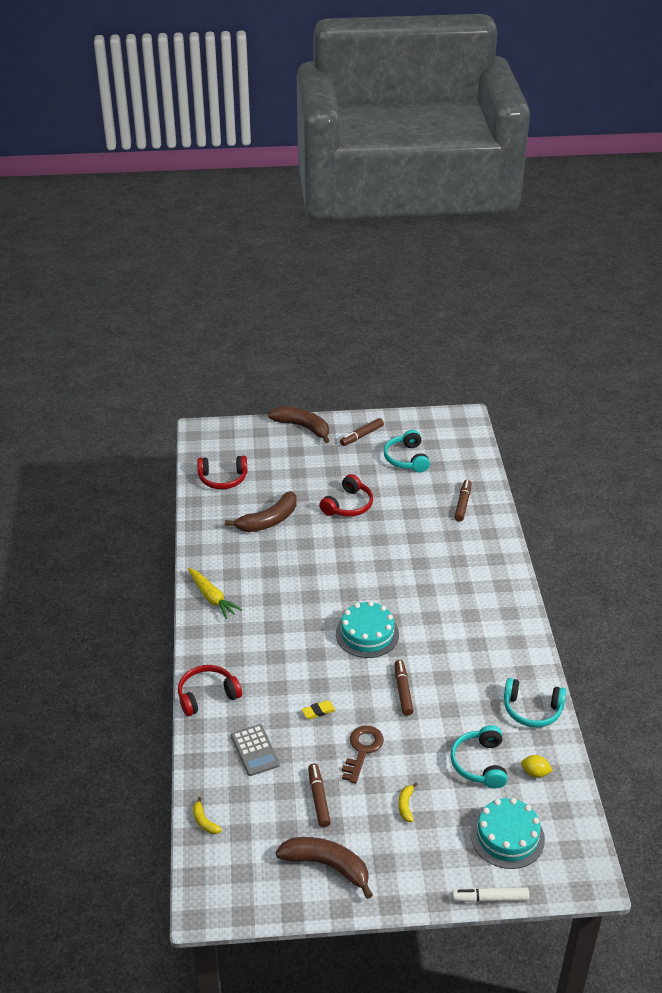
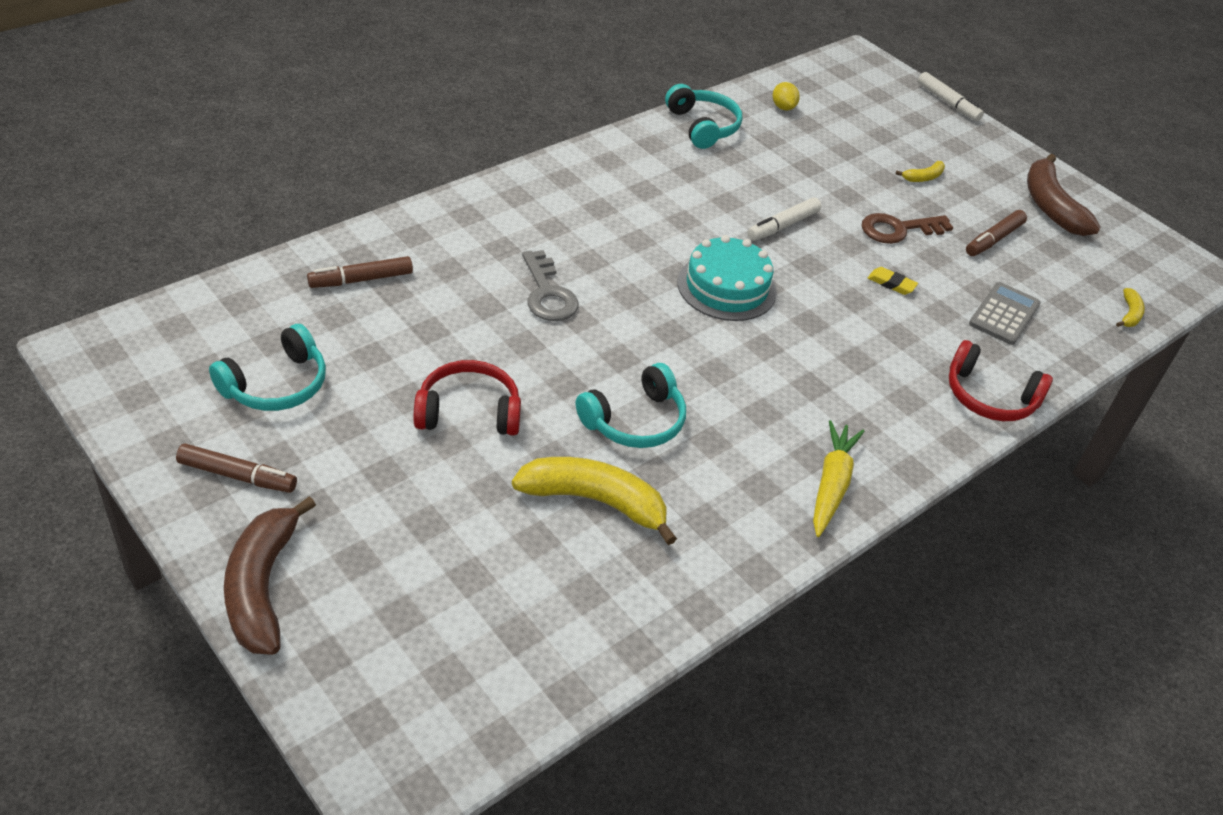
camera: 130 degrees left, 5 degrees up
red headphones [197,456,247,489] -> none
brown banana [225,491,297,532] -> yellow banana [512,457,677,545]
brown marker [395,660,413,716] -> white marker [747,197,821,241]
turquoise headphones [450,725,507,789] -> turquoise headphones moved to [576,363,686,448]
turquoise cake [471,798,545,869] -> none
none -> grey key [522,250,579,321]

